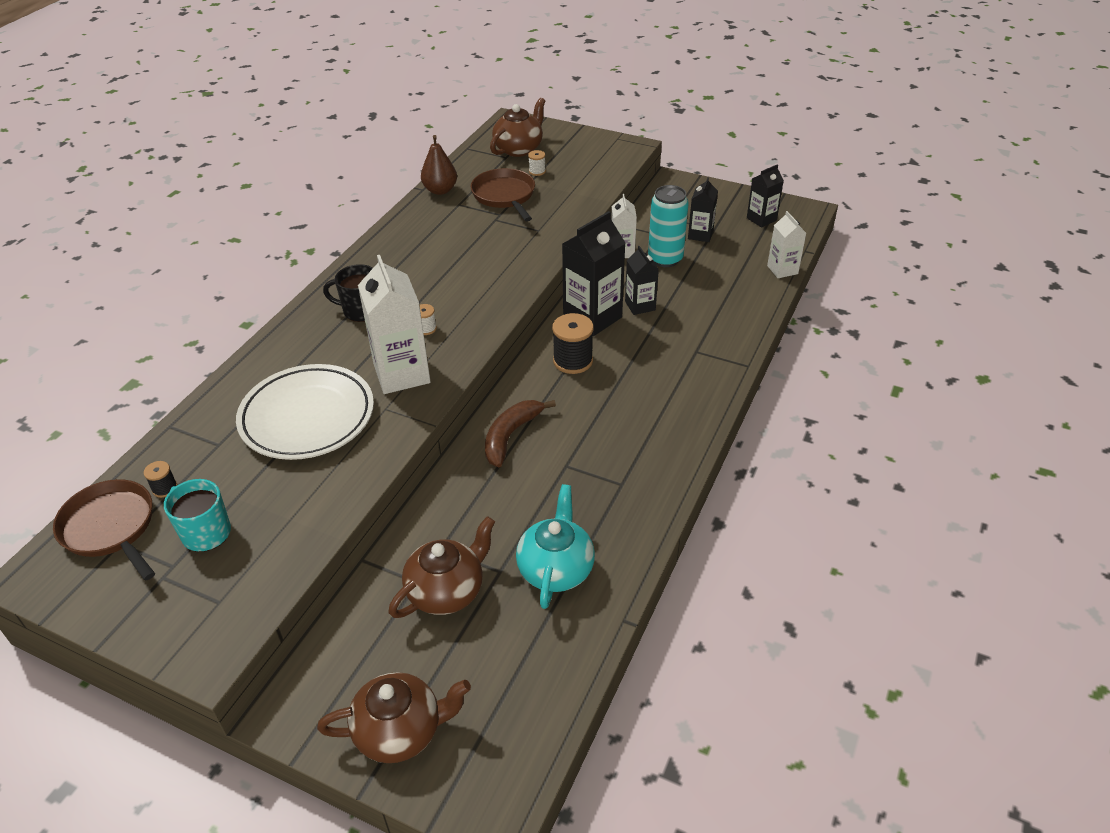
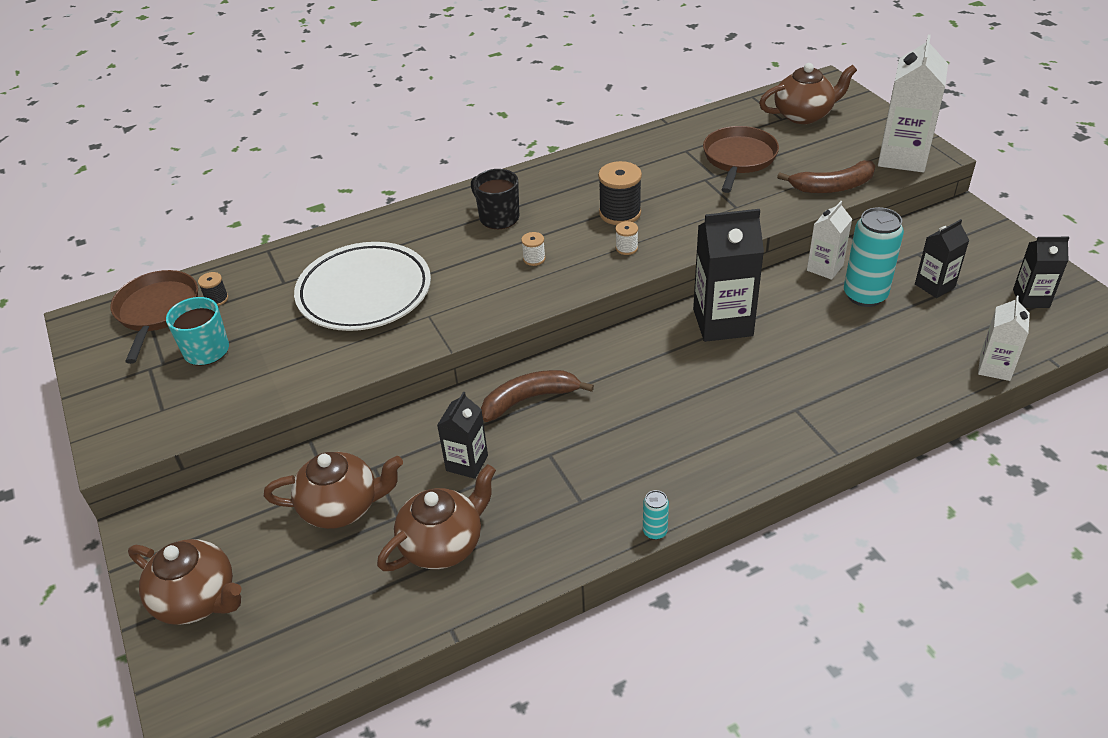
camera: 40 degrees right, 0 degrees up
white carton [358,255,431,394] -> white carton moved to [878,35,948,172]
brown pear [421,135,457,195] -> none
turquoise teapot [516,484,595,609] -> brown teapot [377,464,496,571]
white spool [528,150,546,176] -> white spool moved to [615,221,638,255]
black spool [552,313,594,374] -> black spool moved to [598,161,642,225]
black carton [625,246,659,315] -> black carton moved to [437,392,488,479]
none -> turquoise can [643,490,669,540]
none -> brown banana [777,160,875,193]

